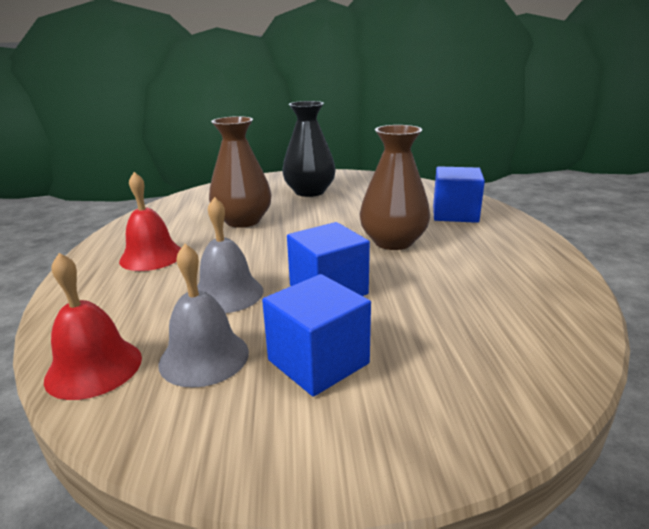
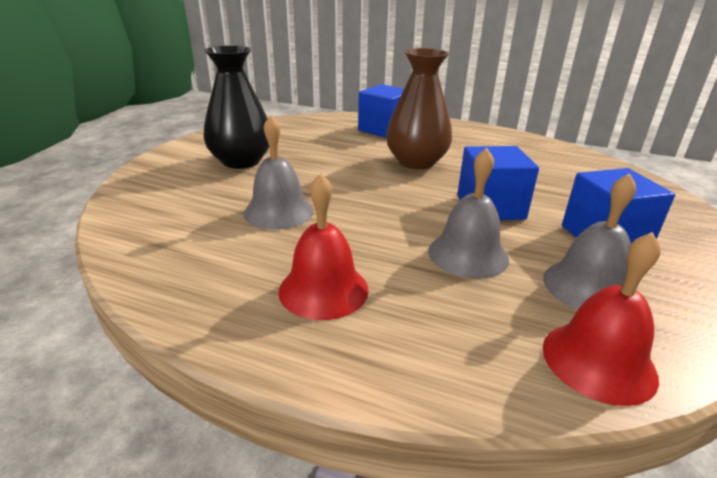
camera: 65 degrees left, 5 degrees up
brown vase [209,116,272,228] -> grey bell [243,115,314,230]

